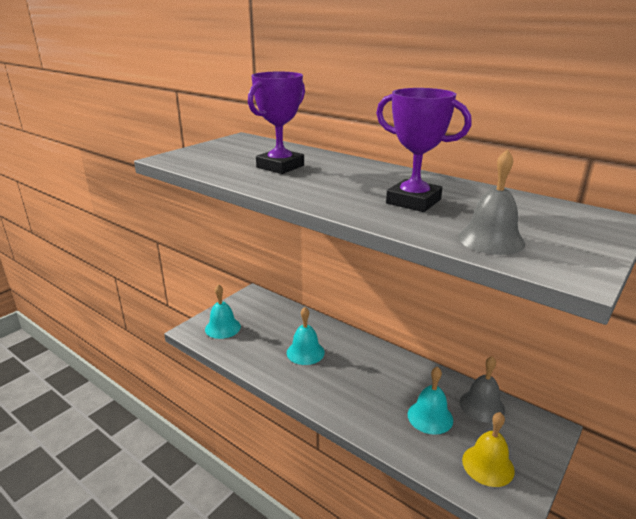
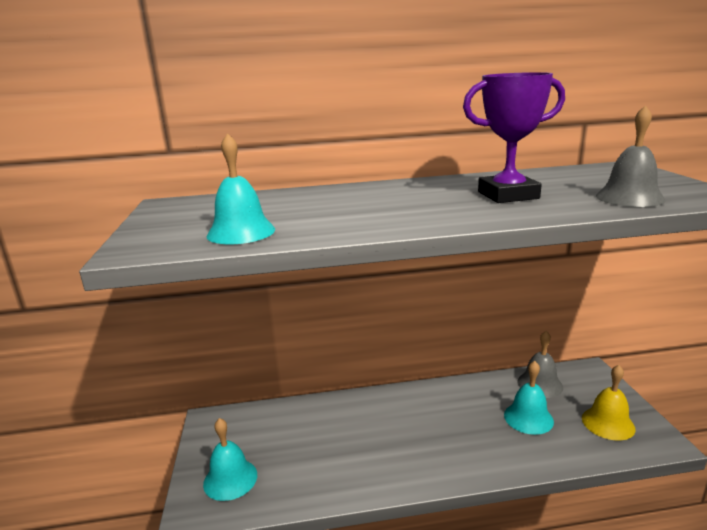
camera: 45 degrees left, 5 degrees down
purple trophy [248,72,305,174] -> none
turquoise bell [287,307,325,365] -> turquoise bell moved to [206,133,275,244]

